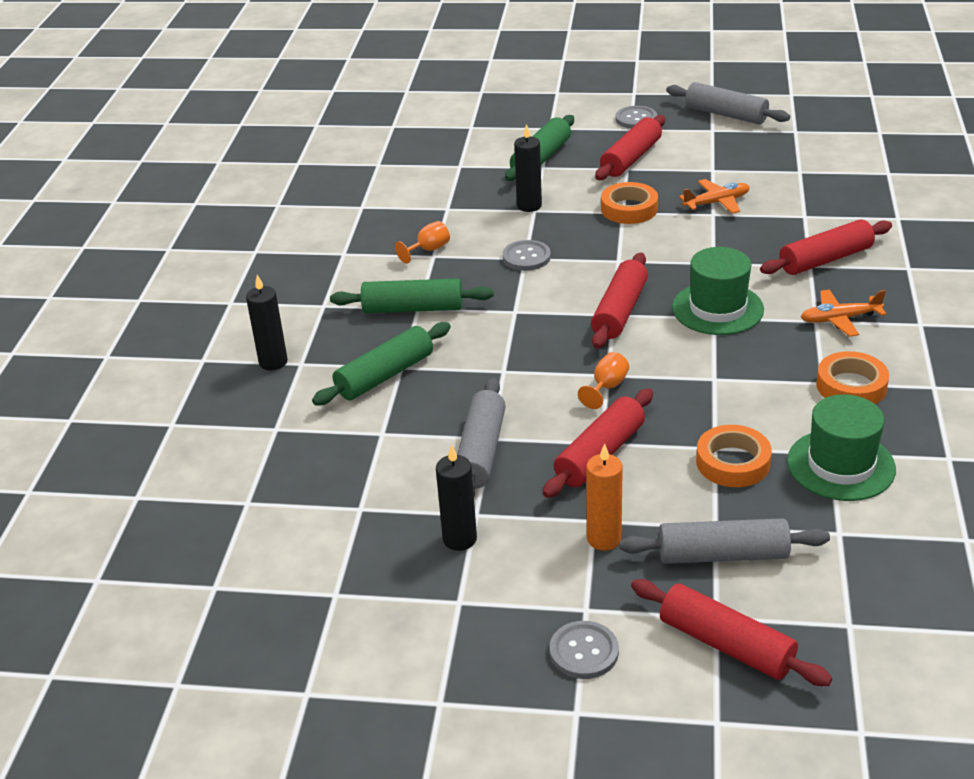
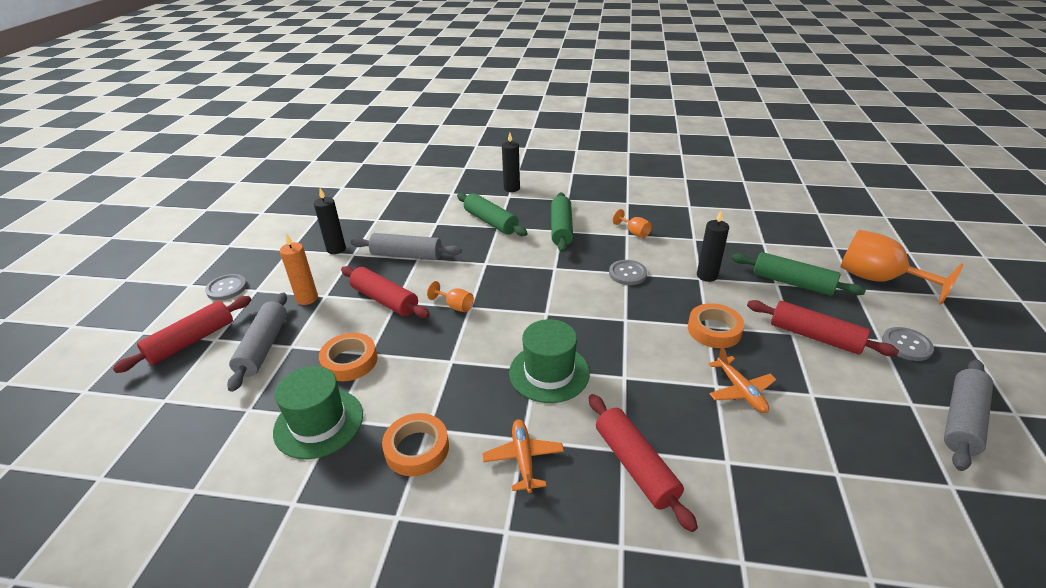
camera: 90 degrees right, 0 degrees up
red rolling pin [591,253,648,349] -> none
none -> orange goblet [840,230,964,305]

